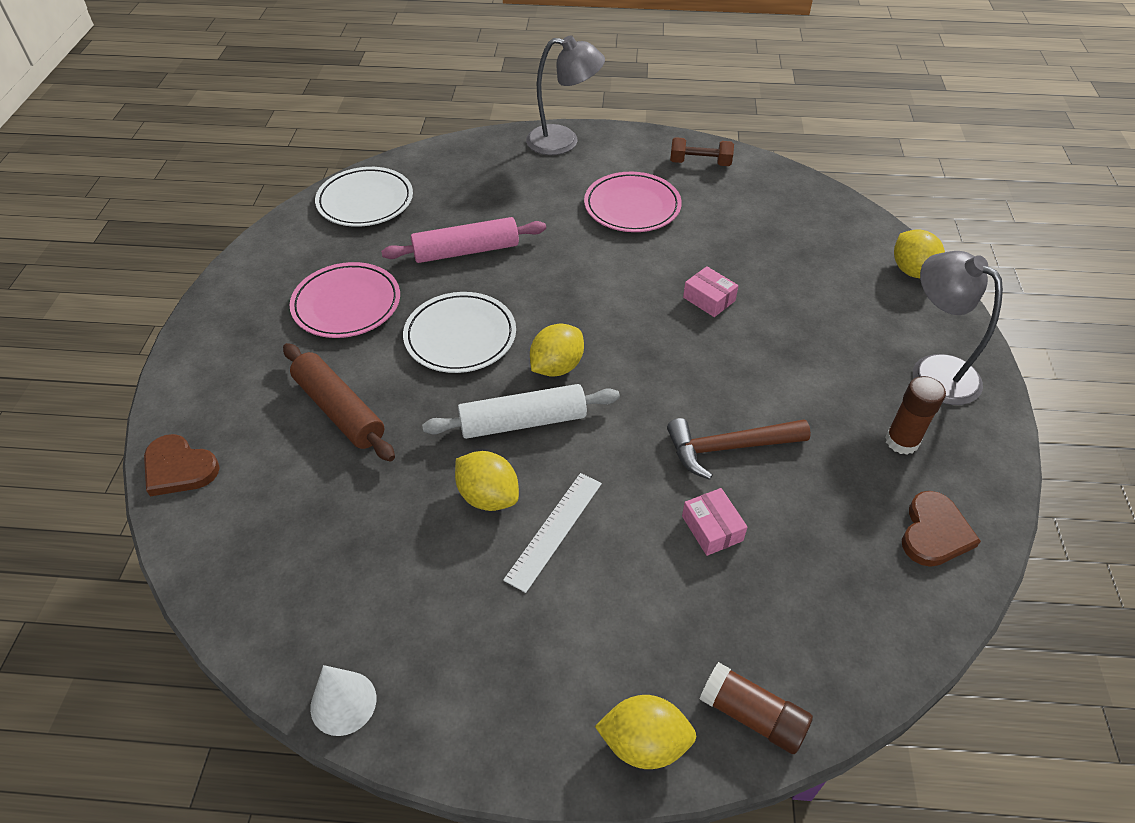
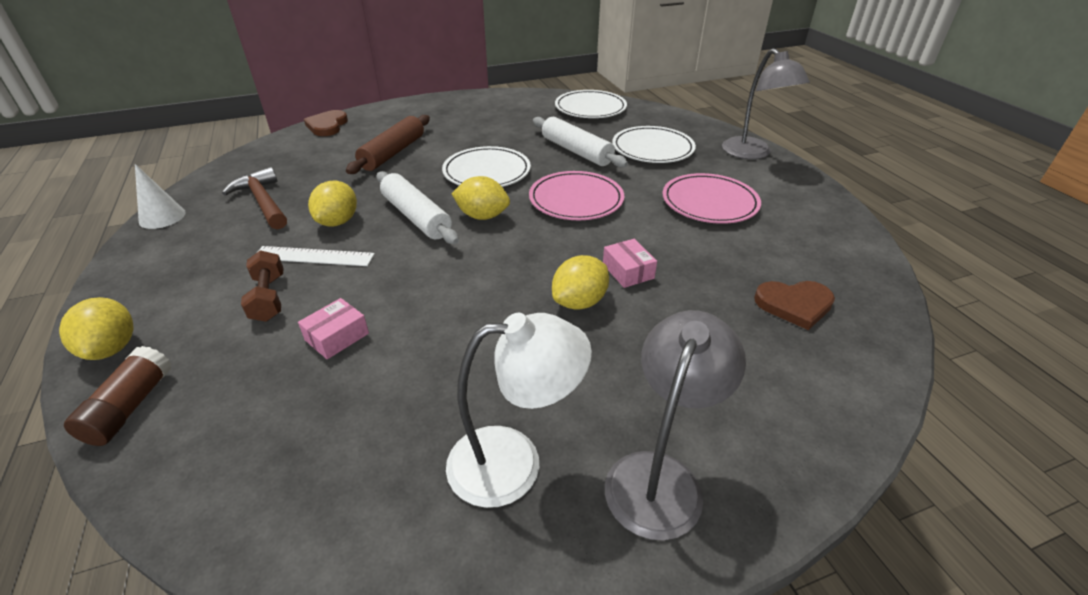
camera: 65 degrees right, 10 degrees down
pink plate [289,262,400,338] -> pink plate moved to [529,171,624,220]
pink rolling pin [381,217,546,263] -> white rolling pin [533,117,628,168]
brown hammer [667,418,811,480] -> brown hammer moved to [222,167,287,229]
brown dumbbell [670,137,734,166] -> brown dumbbell moved to [241,250,284,322]
pink box [683,266,739,317] -> pink box turned 45 degrees counterclockwise [603,239,657,288]
brown glue stick [885,376,946,455] -> white lamp [446,313,592,508]
yellow lemon [894,229,945,278] -> yellow lemon moved to [552,255,609,310]
brown heart [902,491,981,567] -> brown heart moved to [754,281,835,330]
none -> white plate [612,126,696,163]

